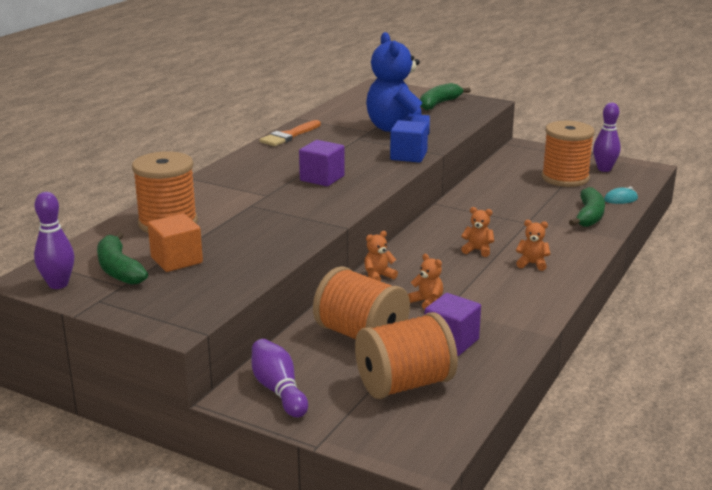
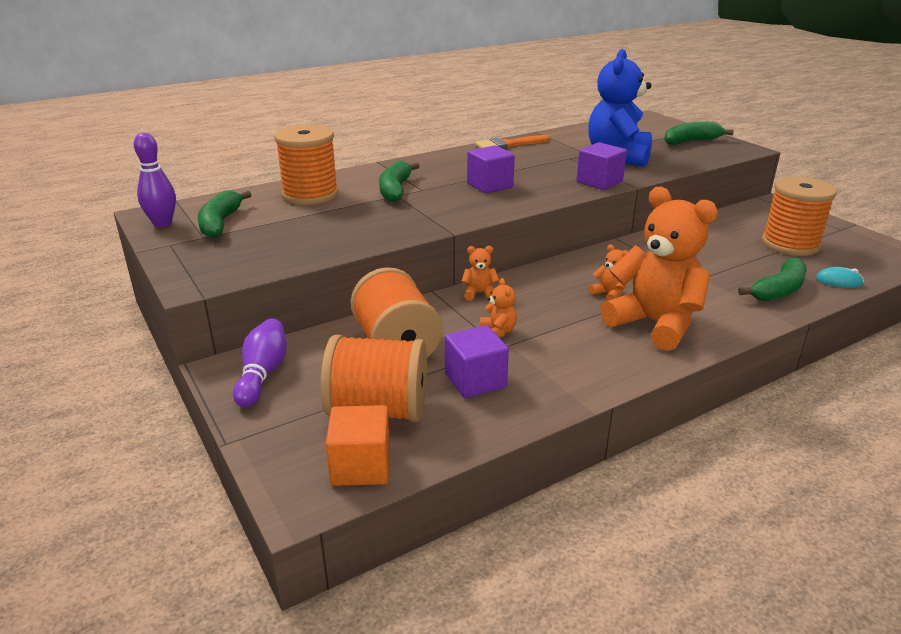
camera: 30 degrees right, 5 degrees up
orange cube [148,214,203,272] -> orange cube moved to [326,405,390,486]
blue cube [390,120,428,163] -> purple cube [577,142,627,190]
orange teddy bear [516,220,550,271] -> orange teddy bear [600,187,718,351], size x2.50
purple bowling pin [593,103,621,172] -> none
none -> green banana [379,161,419,202]

